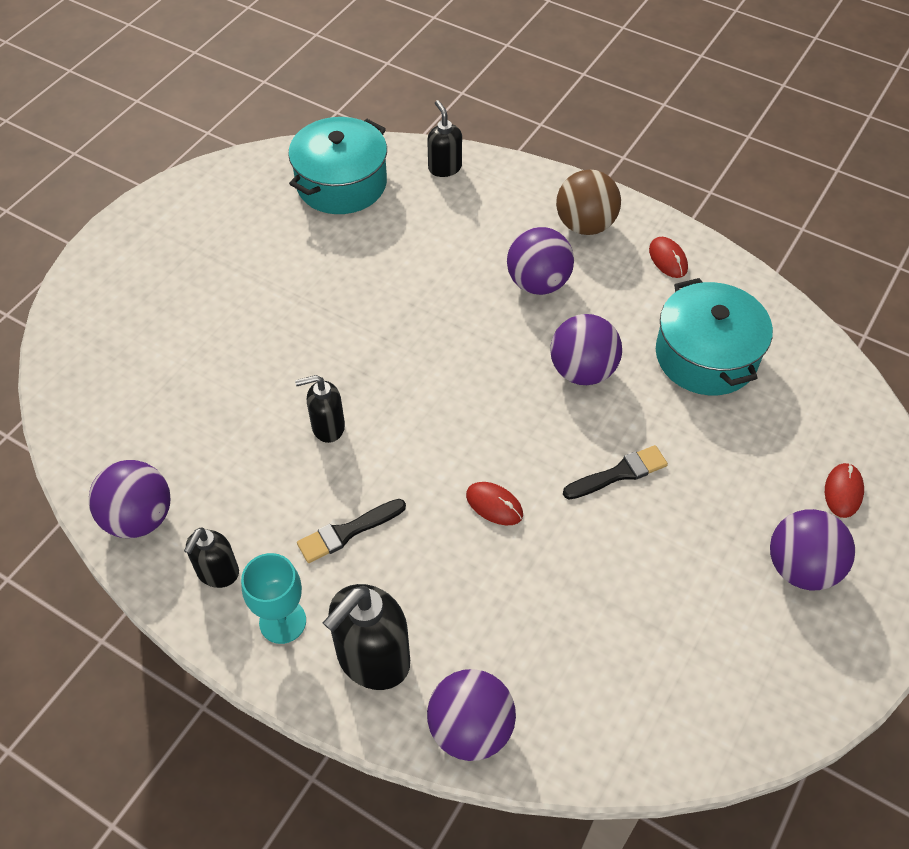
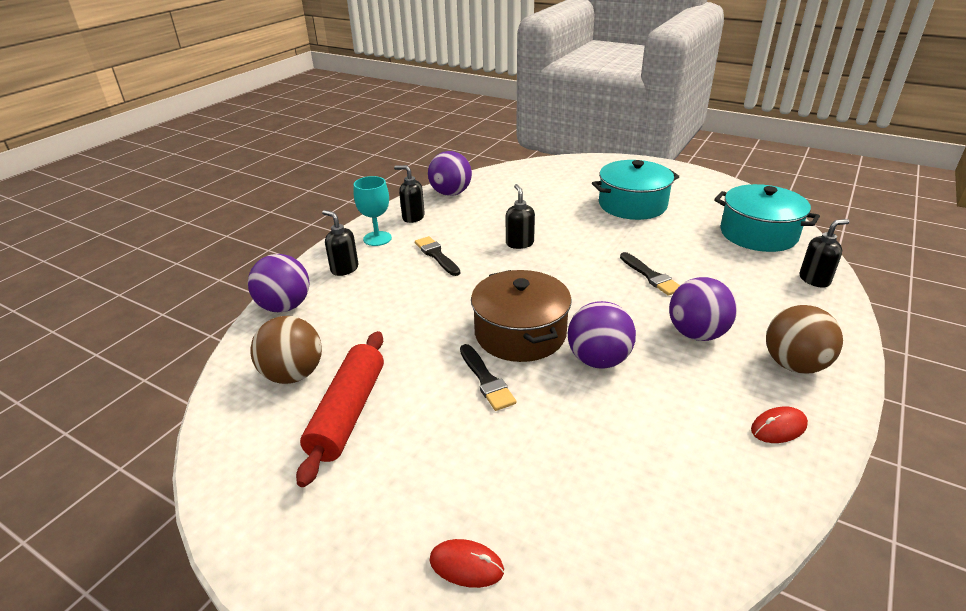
camera: 90 degrees right, 20 degrees down
black soap dispenser [323,584,410,690] -> black soap dispenser [322,210,358,276], size x0.59
red mouse [466,482,523,525] -> none
turquoise pot [656,278,773,395] -> turquoise pot moved to [592,160,679,220]
purple ball [770,509,855,590] -> none
none -> brown ball [250,316,322,384]
none -> red rolling pin [296,331,384,487]
none -> brown pot [471,270,572,362]
none -> black brush [620,252,680,296]

